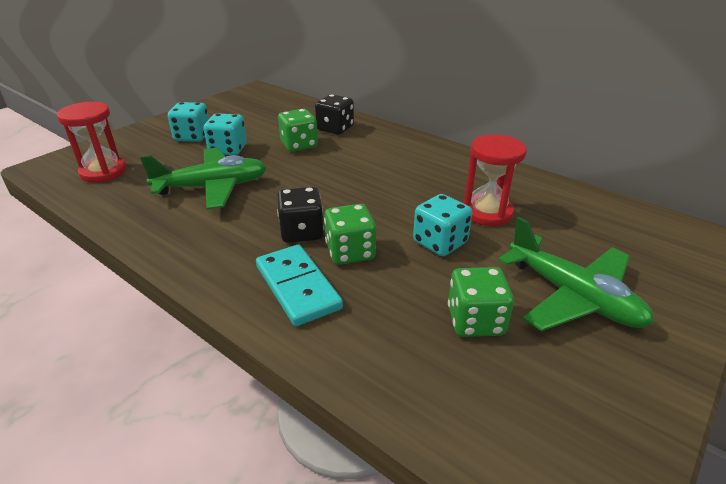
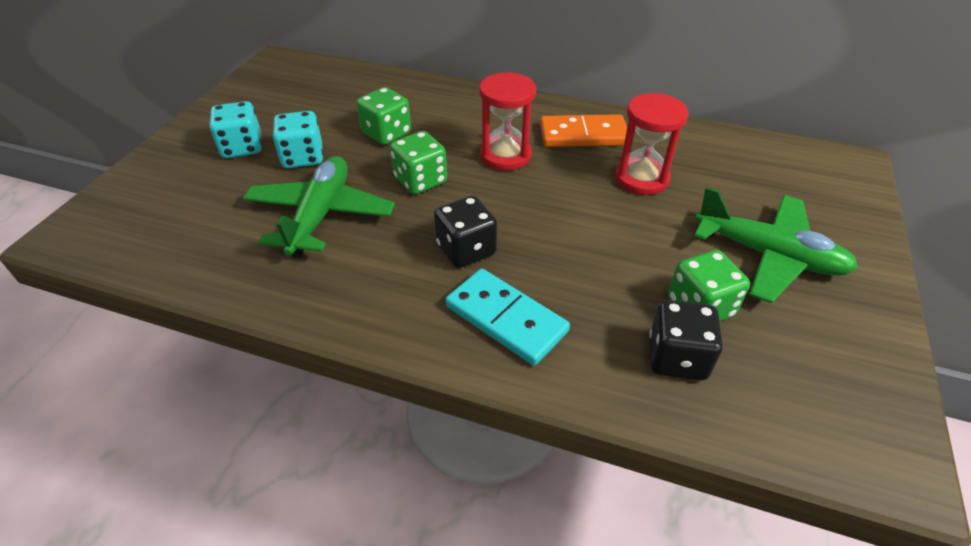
camera: 20 degrees left, 10 degrees up
red hourglass [57,102,127,183] -> red hourglass moved to [479,72,536,171]
green plane [140,148,267,209] -> green plane turned 45 degrees counterclockwise [243,156,395,258]
black dice [315,94,354,135] -> black dice moved to [649,300,723,380]
green dice [324,204,376,265] -> green dice moved to [390,131,447,195]
turquoise dice [413,194,472,256] -> none
none -> orange domino [540,114,627,147]

